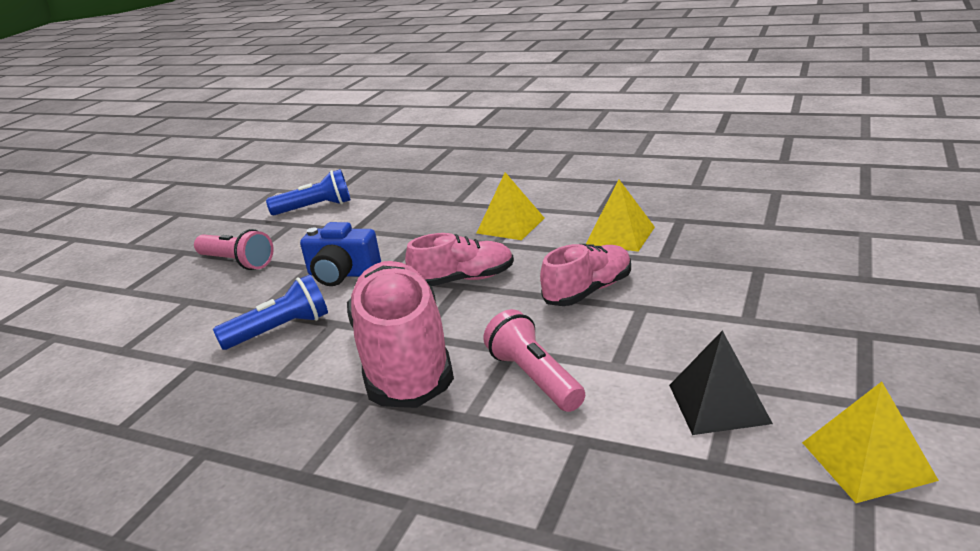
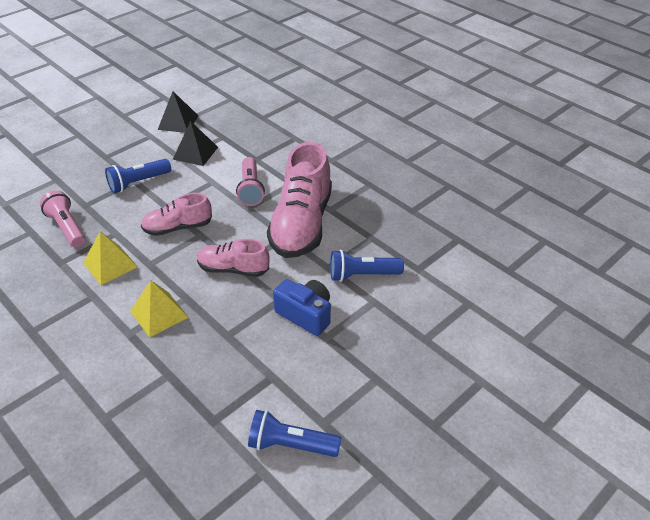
camera: 160 degrees left, 15 degrees up
pink flashlight [194,229,274,270] -> pink flashlight moved to [40,190,85,248]
yellow pyramid [802,381,939,503] -> black pyramid [158,91,198,133]
none -> blue flashlight [105,159,171,193]

